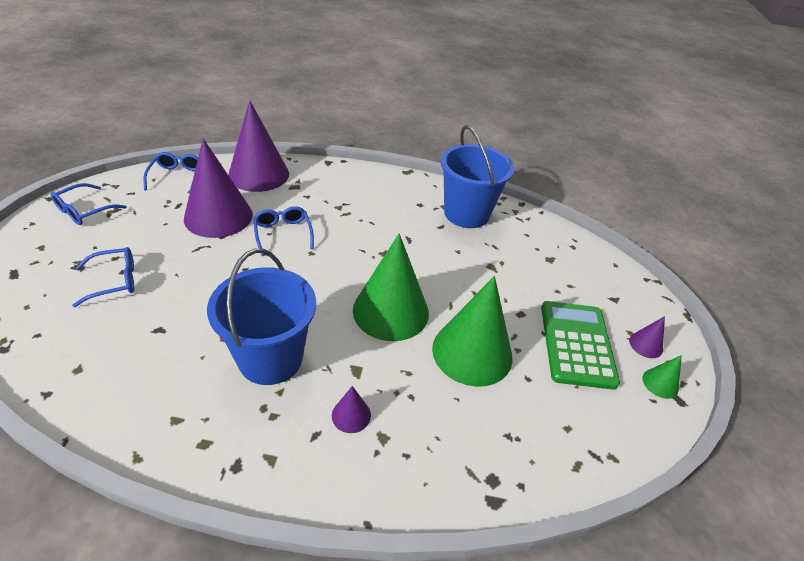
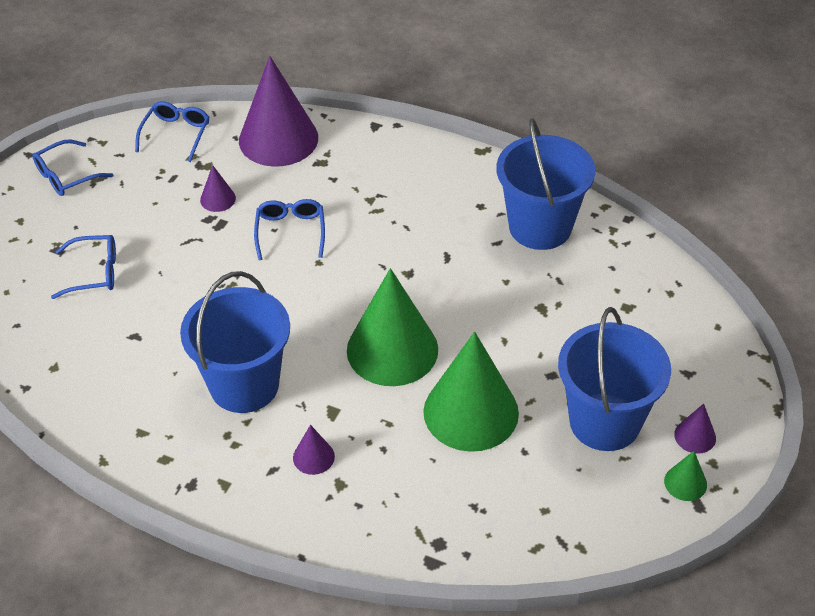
camera: 20 degrees right, 5 degrees up
purple cone [184,138,253,238] -> purple cone [200,165,236,212], size x0.43
green calculator [541,301,620,390] -> blue bucket [558,307,671,451]

